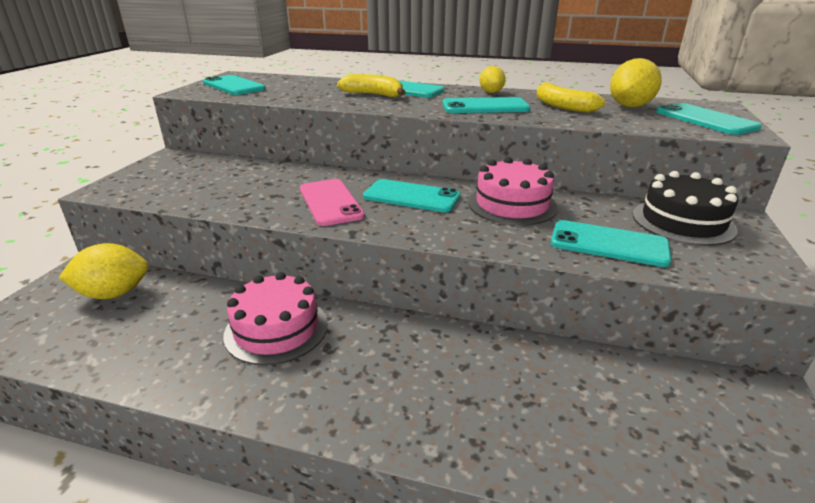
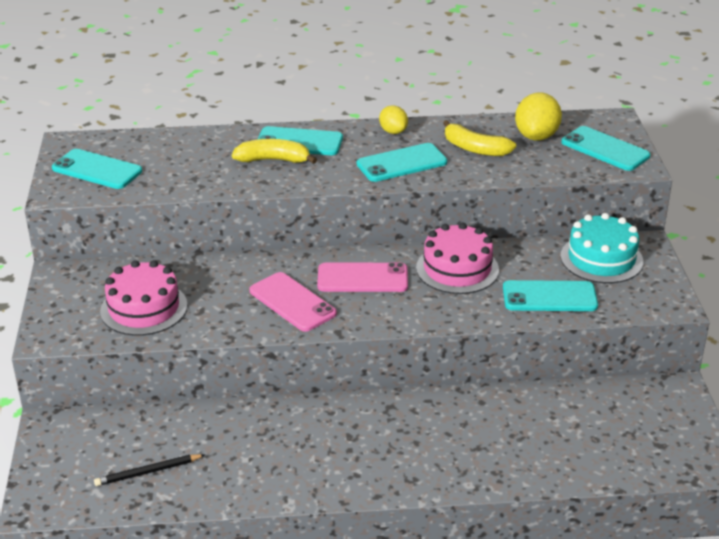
camera: 20 degrees left, 5 degrees up
yellow lemon [59,243,149,299] -> none
pink cake [223,272,328,365] -> pink cake moved to [100,260,187,336]
turquoise phone [363,179,461,212] -> pink phone [317,262,408,292]
black cake [633,171,738,246] -> turquoise cake [560,213,643,283]
none -> black pencil [94,454,205,486]

